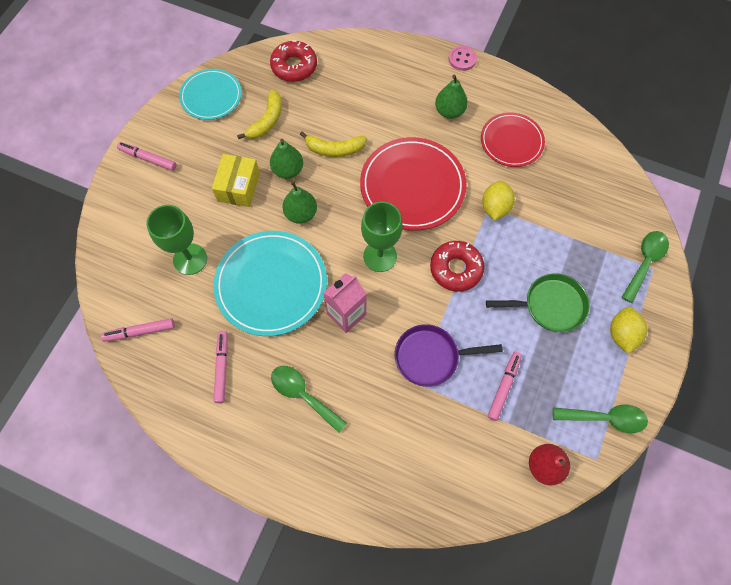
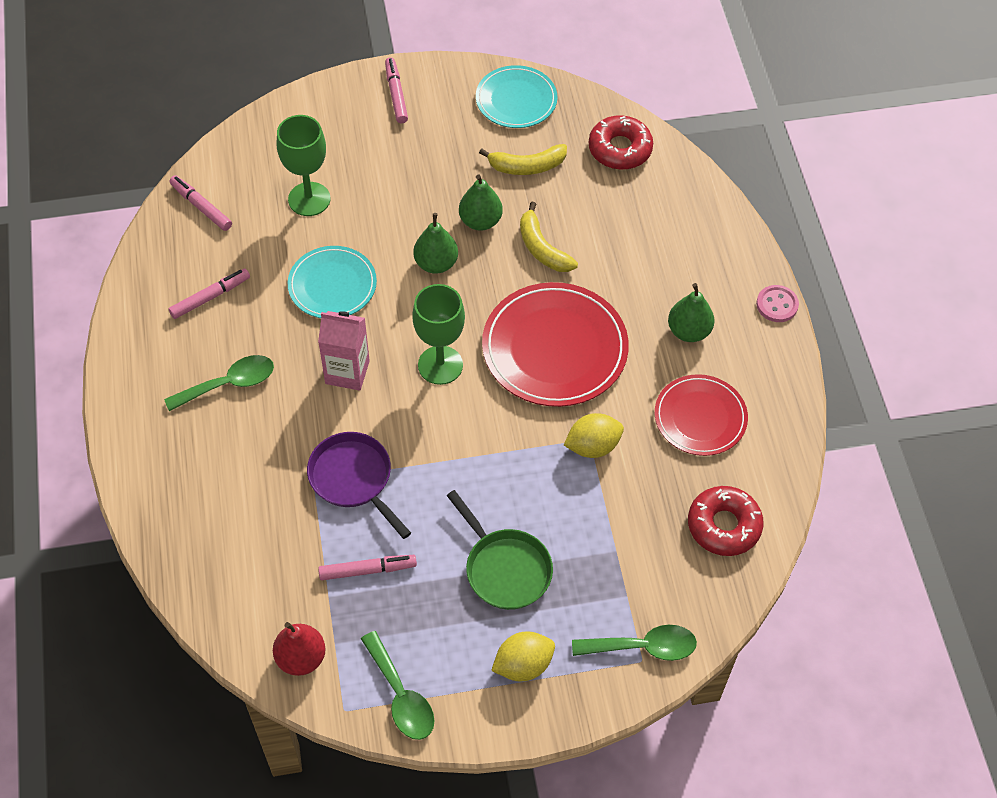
camera: 55 degrees right, 10 degrees down
yellow box [212,154,260,207] -> none
turquoise plate [213,231,327,336] -> turquoise plate [288,246,377,318], size x0.62
green spoon [271,366,347,433] -> green spoon turned 60 degrees clockwise [164,355,274,411]
red donut [430,241,485,292] -> red donut moved to [688,486,764,556]

